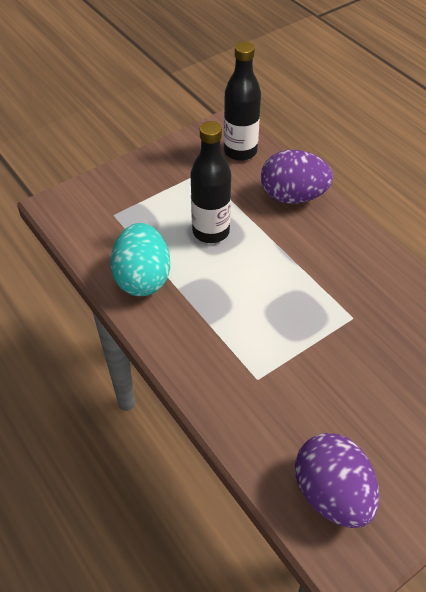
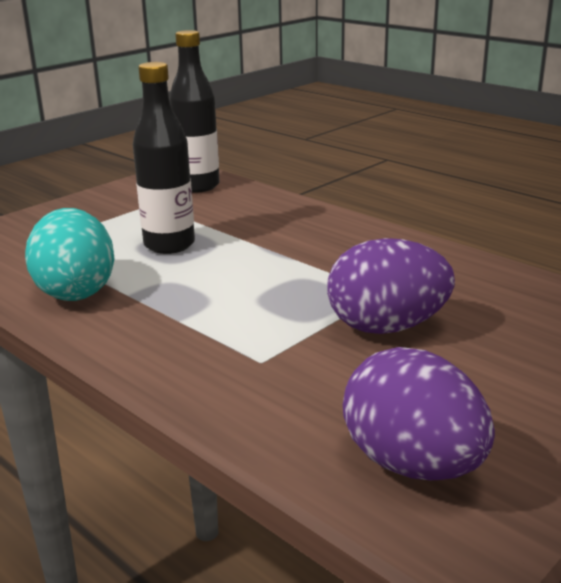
camera: 10 degrees left, 25 degrees down
purple egg [261,150,333,204] -> purple egg moved to [327,238,455,334]

